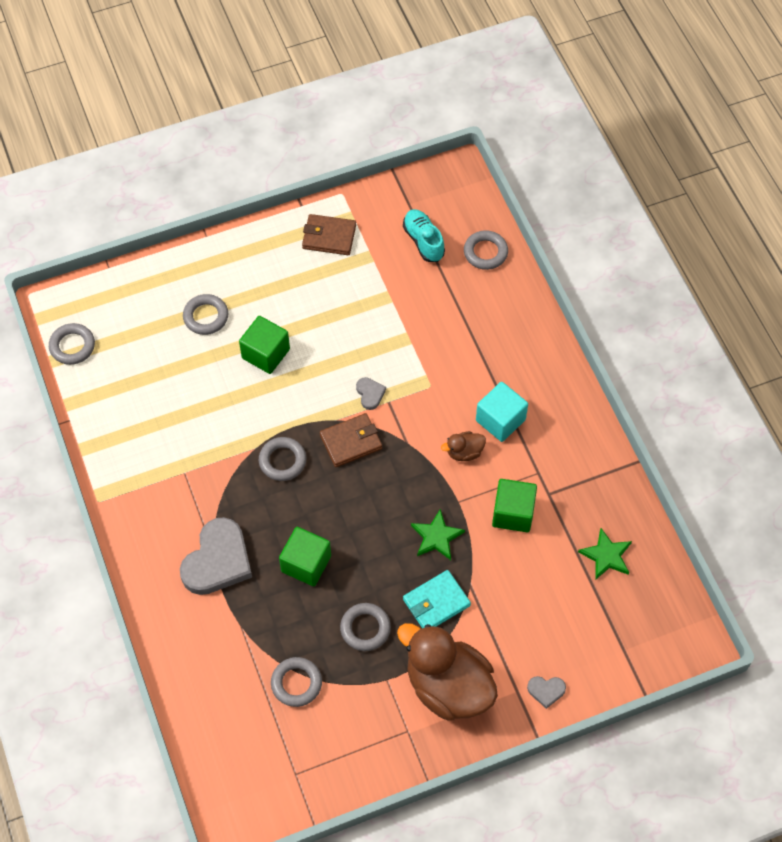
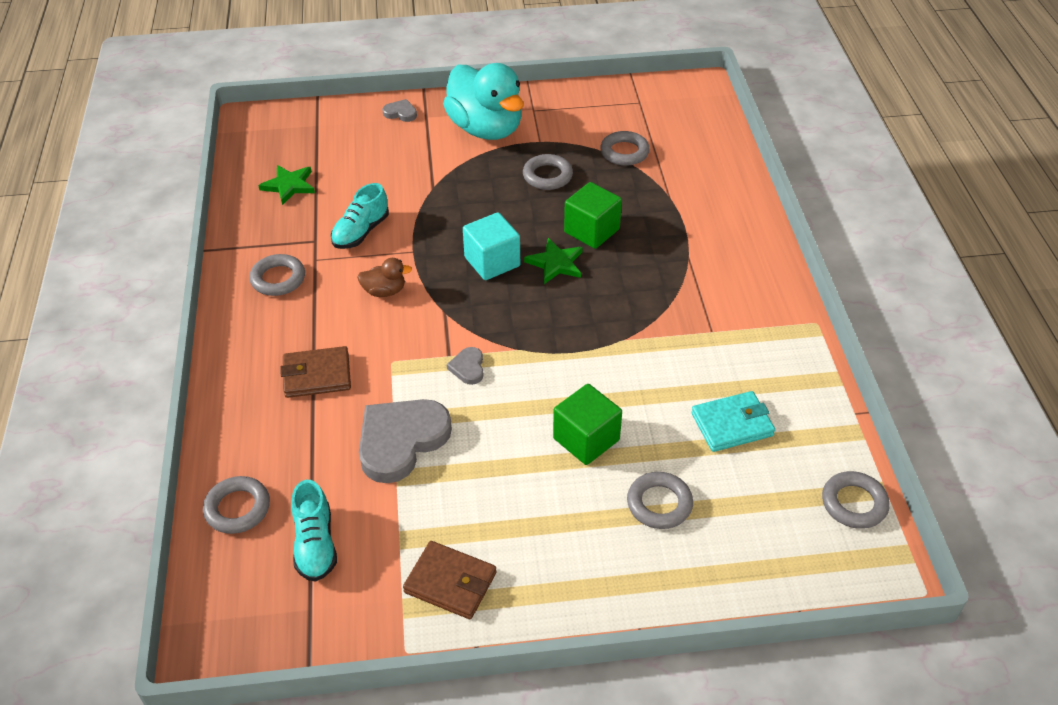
camera: 165 degrees left, 15 degrees down
grey heart [180,517,252,595] -> grey heart moved to [359,399,452,483]
grey ring [259,437,306,481] -> grey ring moved to [250,254,305,296]
brown wallet [320,413,382,467] -> brown wallet moved to [281,346,351,398]
brown duck [397,623,498,721] -> turquoise duck [443,63,524,140]
turquoise wallet [403,570,471,628] -> turquoise wallet moved to [691,391,775,452]
green star [411,509,465,560] -> green star moved to [524,238,583,284]
turquoise cube [476,382,528,442] -> turquoise cube moved to [463,212,520,280]
green cube [492,479,537,532] -> turquoise shoe [331,183,389,249]

